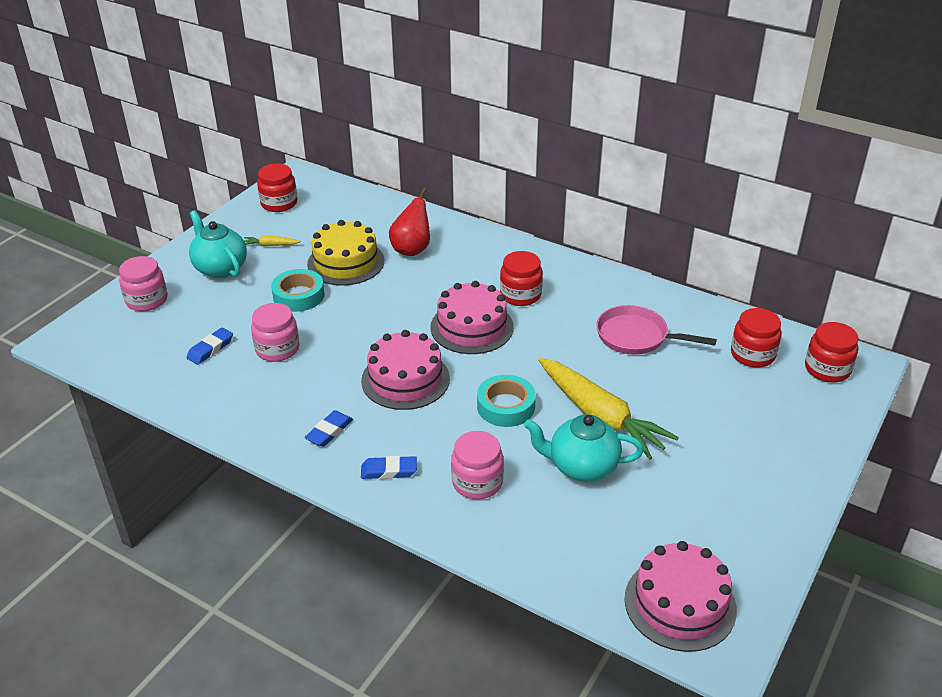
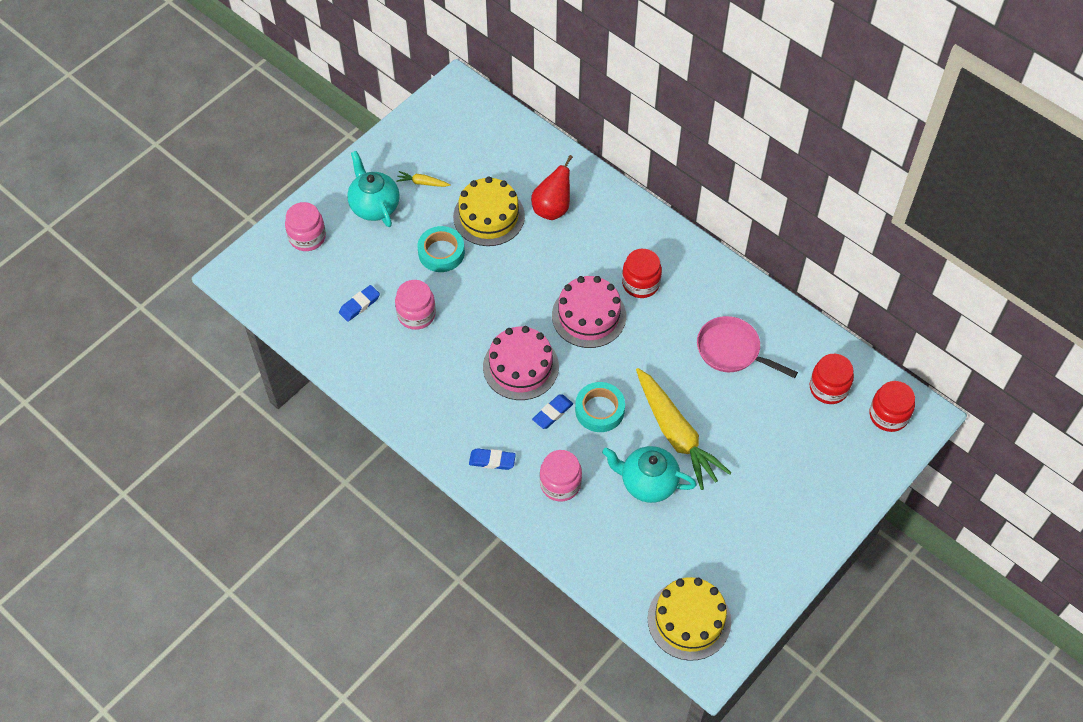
camera: 10 degrees right, 20 degrees up
red jar [257,164,297,212] -> none
blue eraser [304,410,353,447] -> blue eraser moved to [532,394,573,429]
pink cake [624,541,737,652] -> yellow cake [648,577,731,661]

